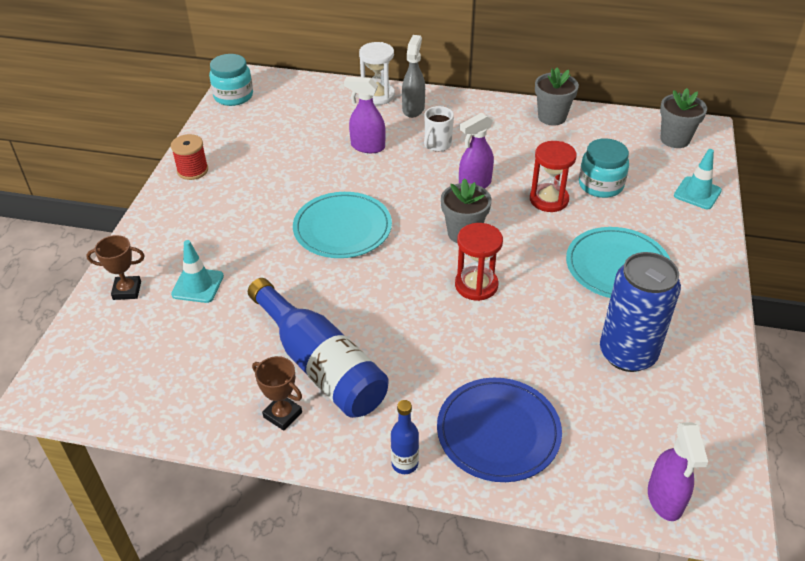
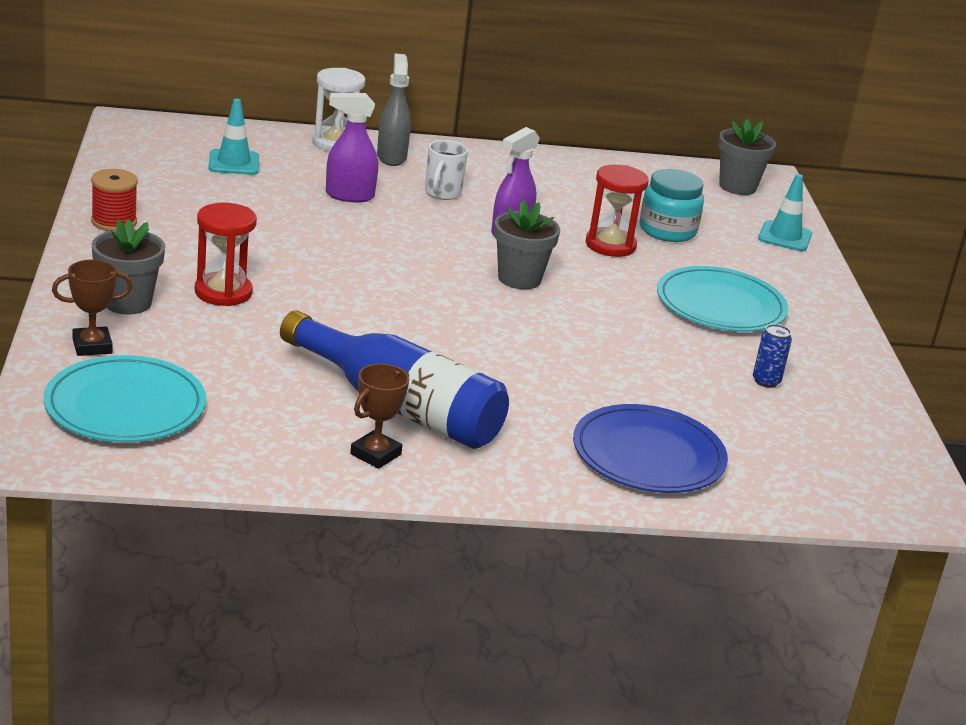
camera: 20 degrees left, 15 degrees down
turquoise traffic cone [171,240,224,303] -> turquoise traffic cone moved to [208,99,259,175]
turquoise jar [209,54,253,106] -> none
brown trophy [252,356,302,431] -> brown trophy turned 75 degrees counterclockwise [350,364,409,469]
turquoise plate [293,192,392,258] -> turquoise plate moved to [44,355,206,442]
blue bottle [391,400,419,474] -> none
red hourglass [455,223,503,301] -> red hourglass moved to [195,203,257,306]
grey flower pot [535,67,579,125] -> grey flower pot moved to [92,219,165,315]
blue can [600,252,681,372] -> blue can [753,324,792,388], size x0.41
purple spray bottle [648,422,708,521] -> none

